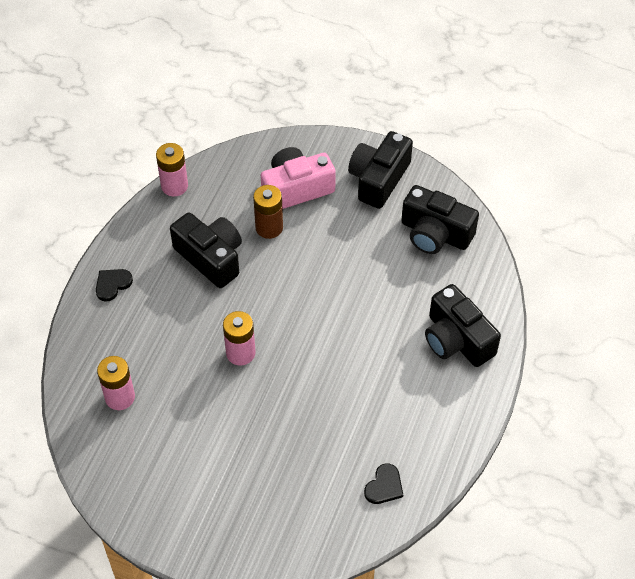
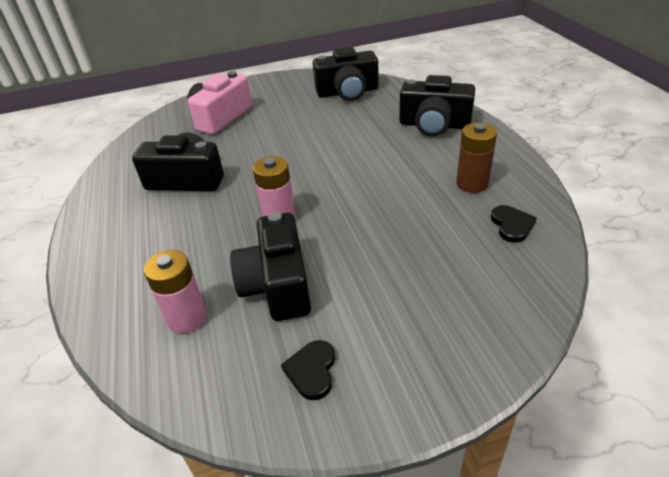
camera: 35 degrees left, 15 degrees down
black heart [96,269,133,302] -> black heart moved to [281,340,335,400]
pink battery [156,143,188,197] -> none
brown battery [253,185,283,239] -> brown battery moved to [456,123,497,193]
black camera [348,131,413,209] -> black camera moved to [230,212,311,321]

